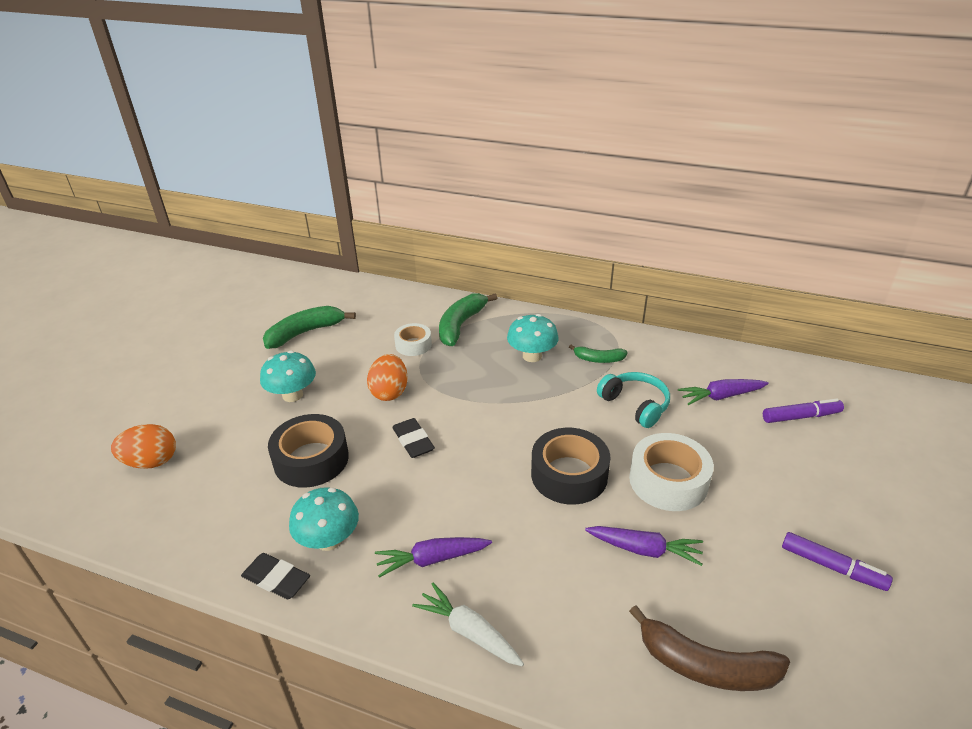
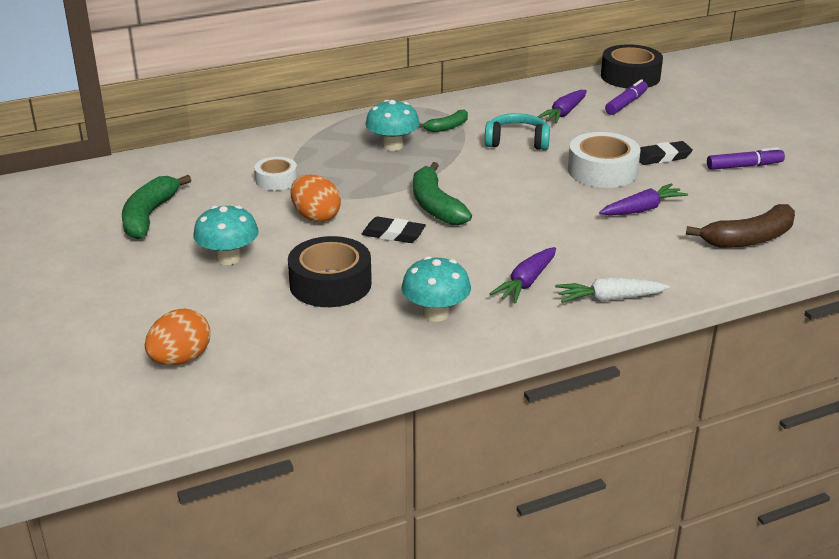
camera: 45 degrees left, 5 degrees down
black eraser [241,553,310,599] -> black eraser moved to [639,141,693,165]
green banana [439,293,497,346] -> green banana moved to [413,162,472,225]
black tape [531,428,611,505] -> black tape moved to [601,44,663,88]

